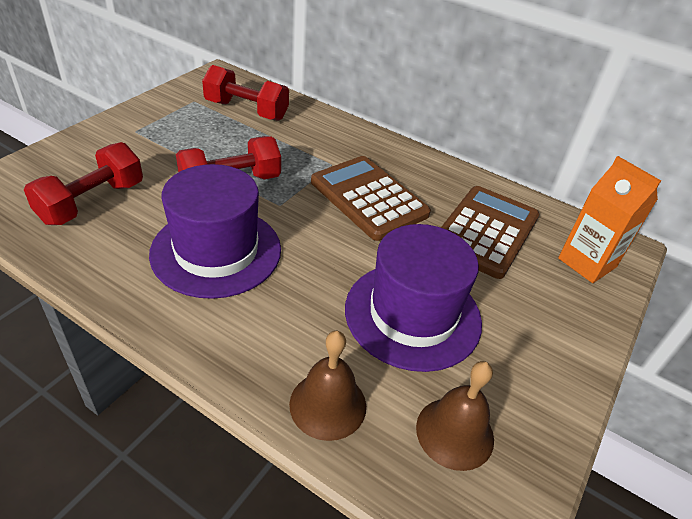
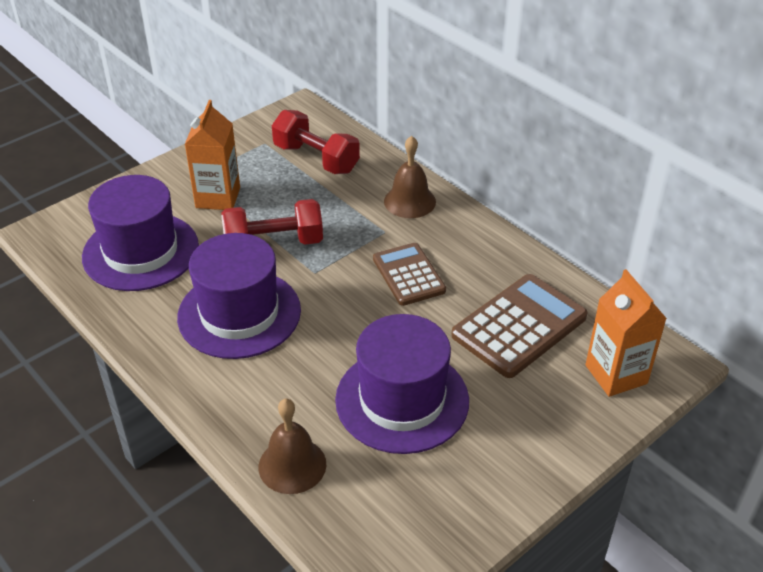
camera: 20 degrees right, 0 degrees up
red dumbbell [24,142,143,225] -> purple hat [82,175,199,291]
brown calculator [311,156,431,241] -> brown calculator [373,243,446,306], size x0.66
brown bell [416,361,494,471] -> brown bell moved to [384,136,436,218]
none -> orange carton [184,100,240,210]

